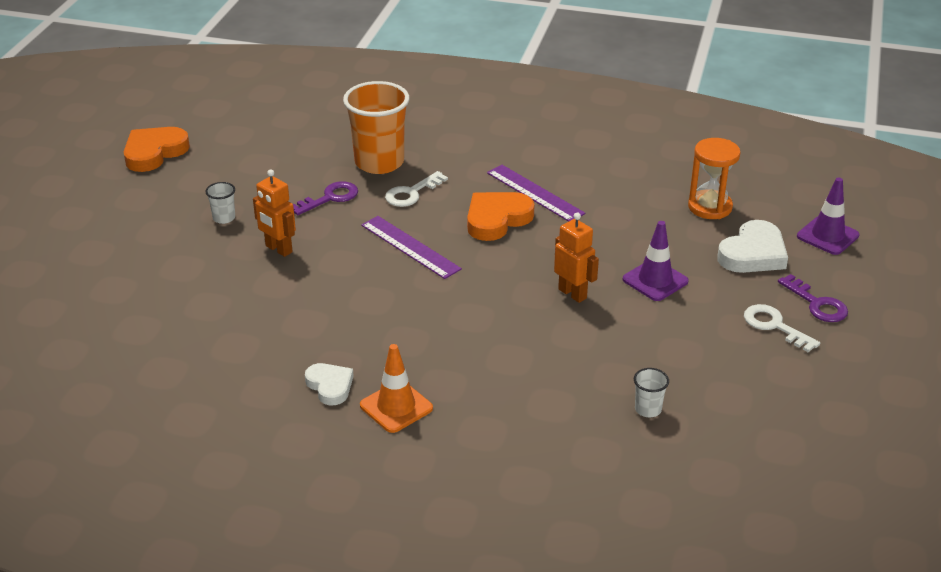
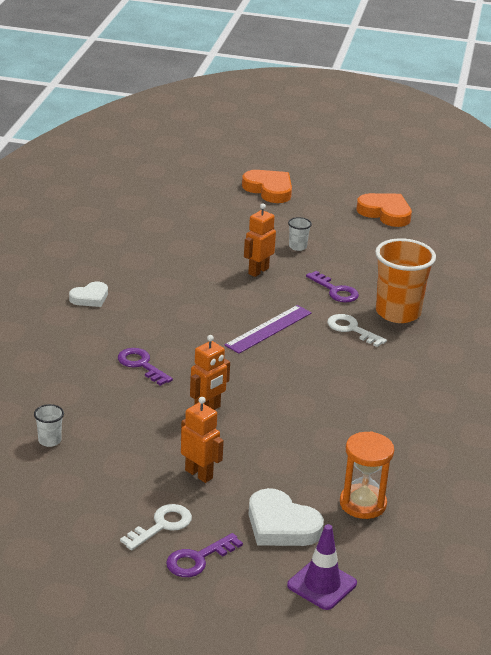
camera: 85 degrees right, 5 degrees down
orange traffic cone [360,344,433,433] -> none
orange heart [467,192,535,241] -> orange heart moved to [242,170,292,203]
purple ruler [487,165,585,222] -> none
purple traffic cone [623,221,689,301] -> none
none -> purple key [118,348,173,386]
none -> orange robot [181,397,224,483]

